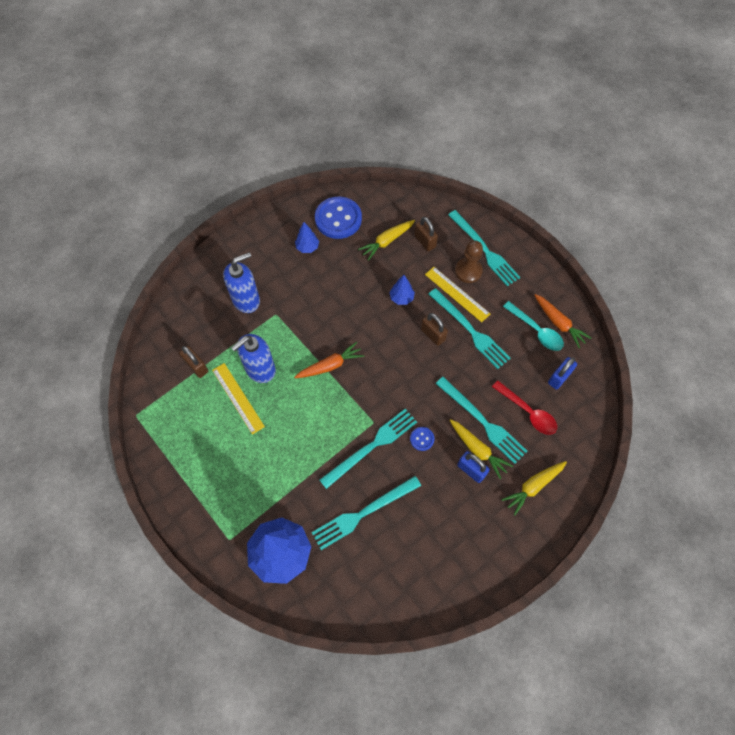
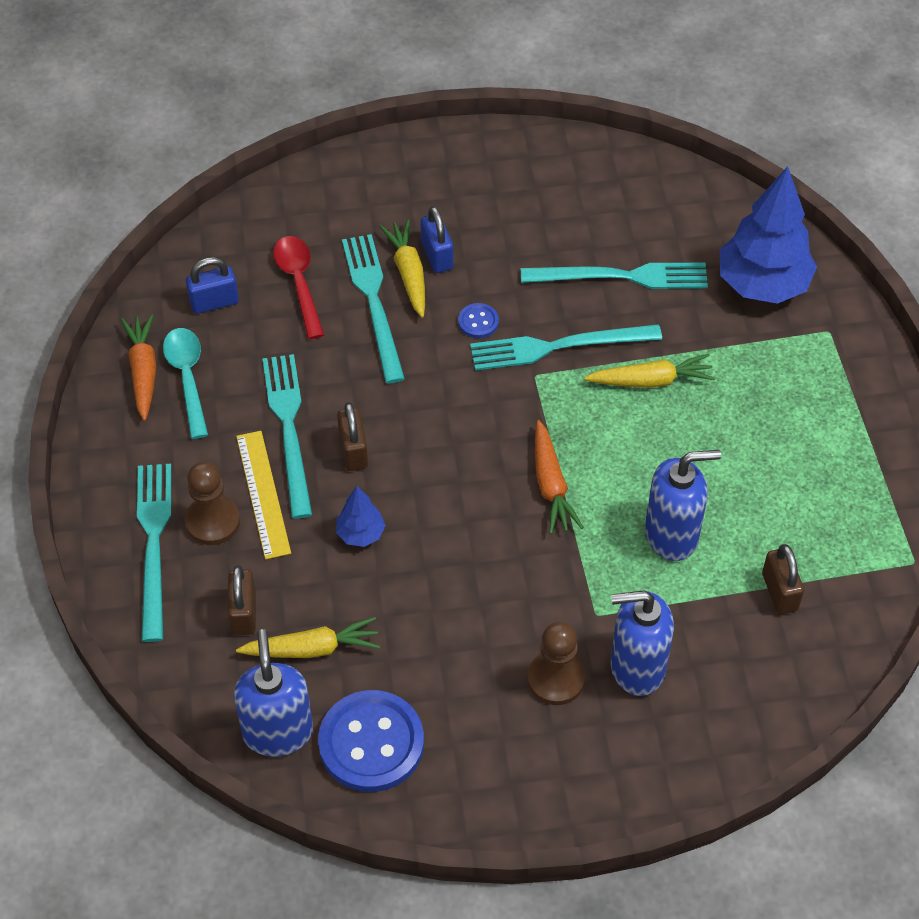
camera: 150 degrees left, 10 degrees down
yellow ruler [212,363,265,435] -> none
orange carrot [294,342,365,378] -> orange carrot turned 105 degrees counterclockwise [535,420,584,534]
blue tree [295,222,319,253] -> none
yellow carrot [502,461,567,515] -> yellow carrot moved to [584,354,715,388]
none -> blue soap dispenser [234,629,313,757]
none -> brown pawn [527,622,585,705]

